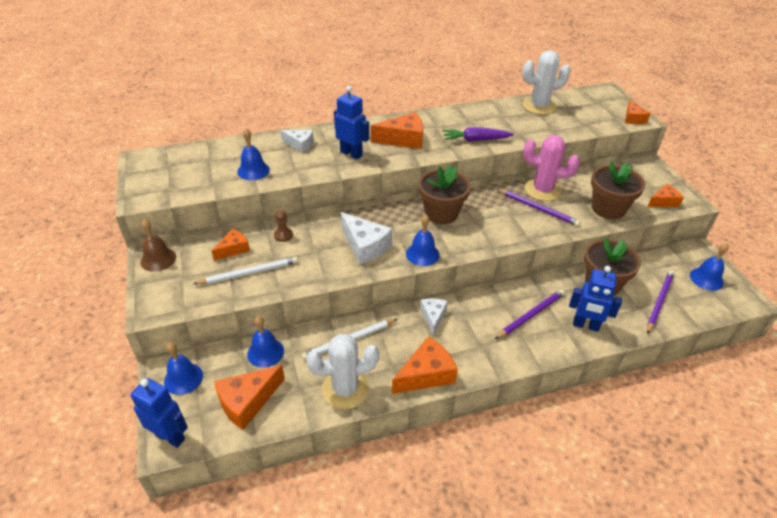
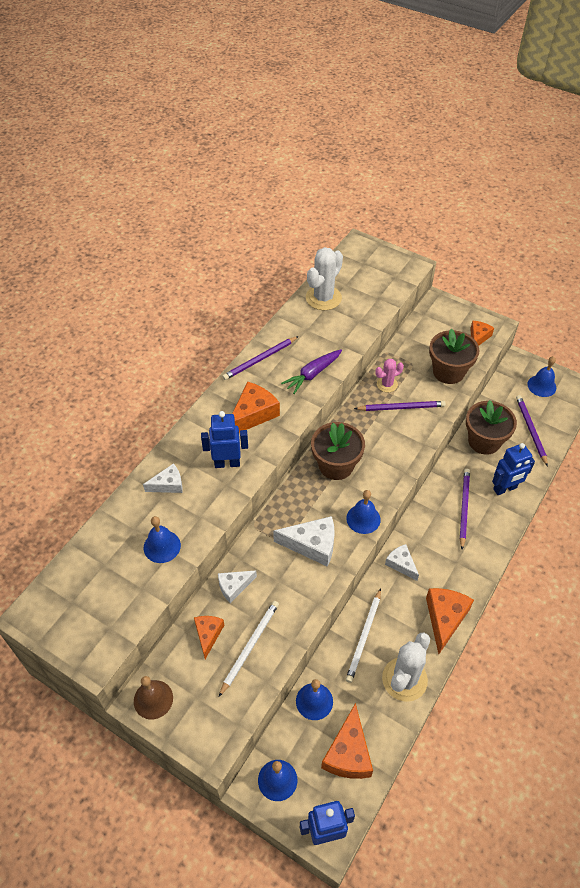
camera: 40 degrees left, 10 degrees up
brown pawn [274,210,293,242] -> white cheese [218,570,257,603]
pink cactus [523,135,580,201] -> pink cactus [375,359,404,392], size x0.57
orange cheese [625,99,651,124] -> none
none -> purple pencil [222,336,299,380]

